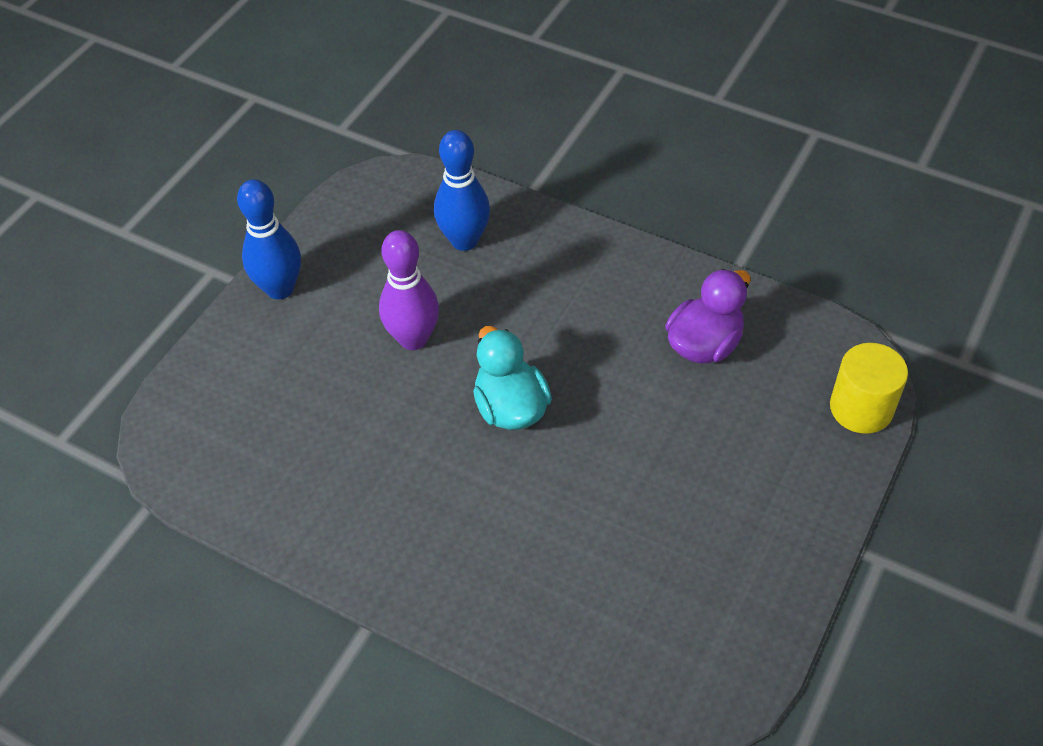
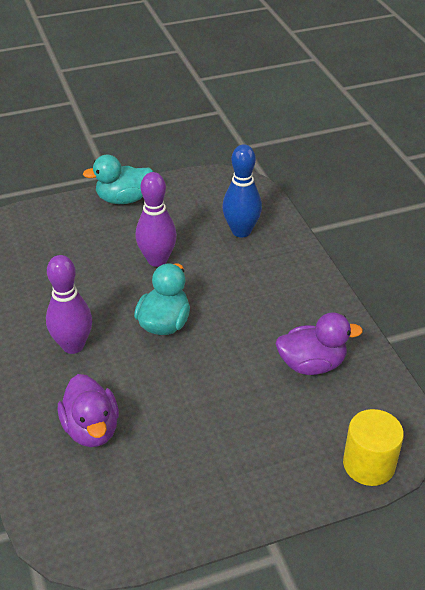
camera: 40 degrees right, 10 degrees down
blue bowling pin [237,179,301,299] -> turquoise duck [83,155,153,204]
none -> purple bowling pin [46,255,92,354]
none -> purple duck [57,374,119,447]

